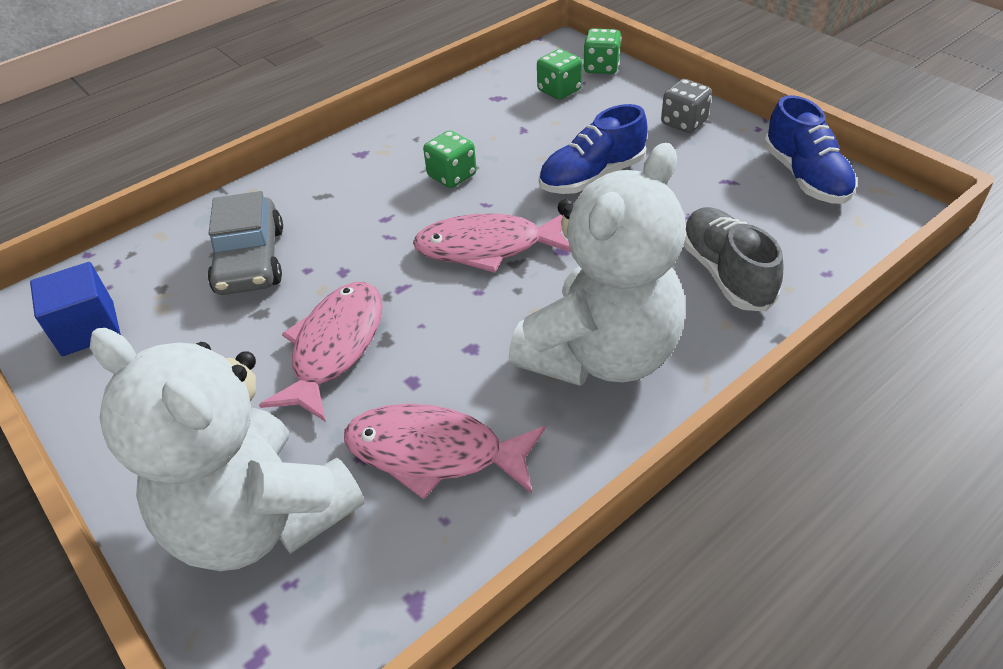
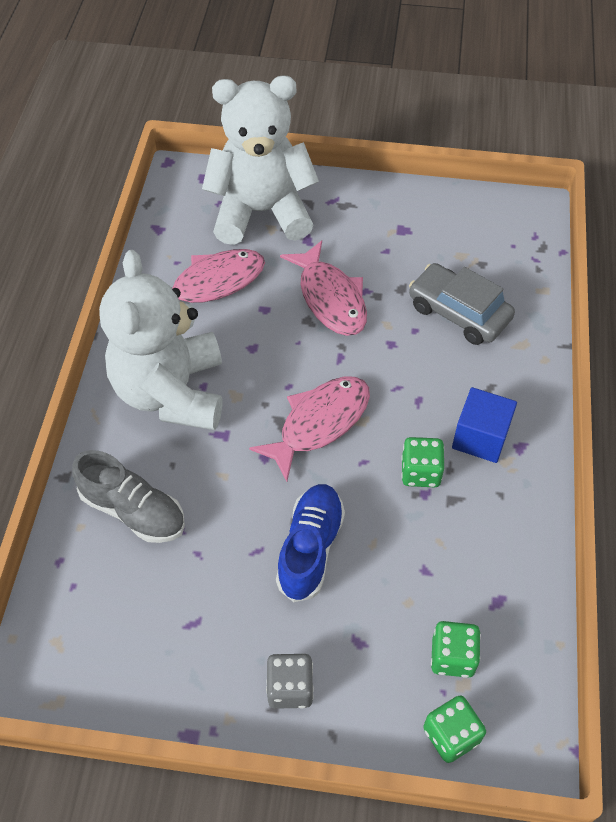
camera: 135 degrees right, 10 degrees up
blue cube [30,262,121,356] -> blue cube moved to [452,387,517,463]
blue shoe [764,95,857,204] -> none

